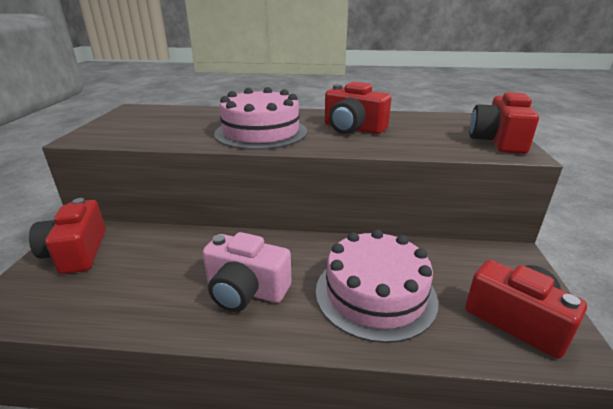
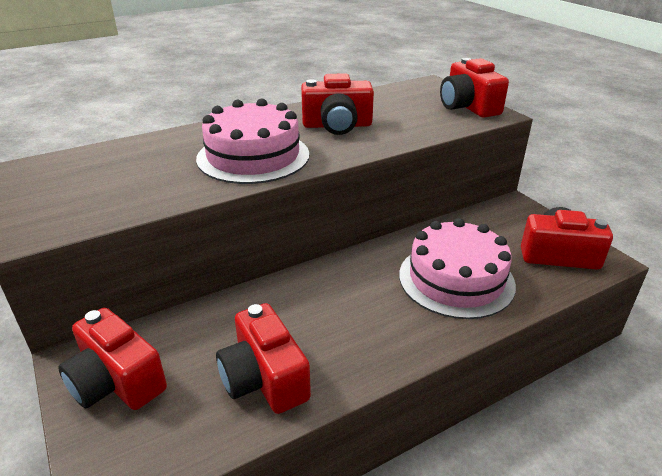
camera: 35 degrees left, 5 degrees up
pink camera [203,232,291,312] -> none
none -> red camera [216,303,311,414]

